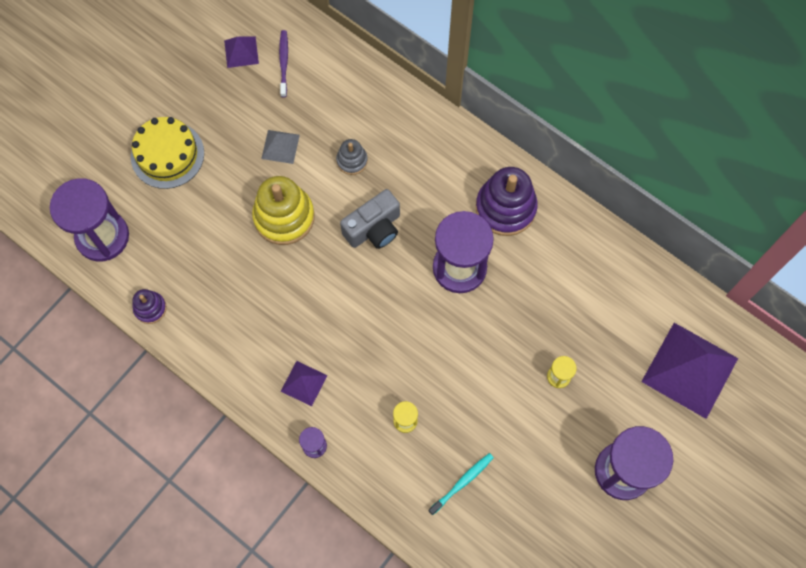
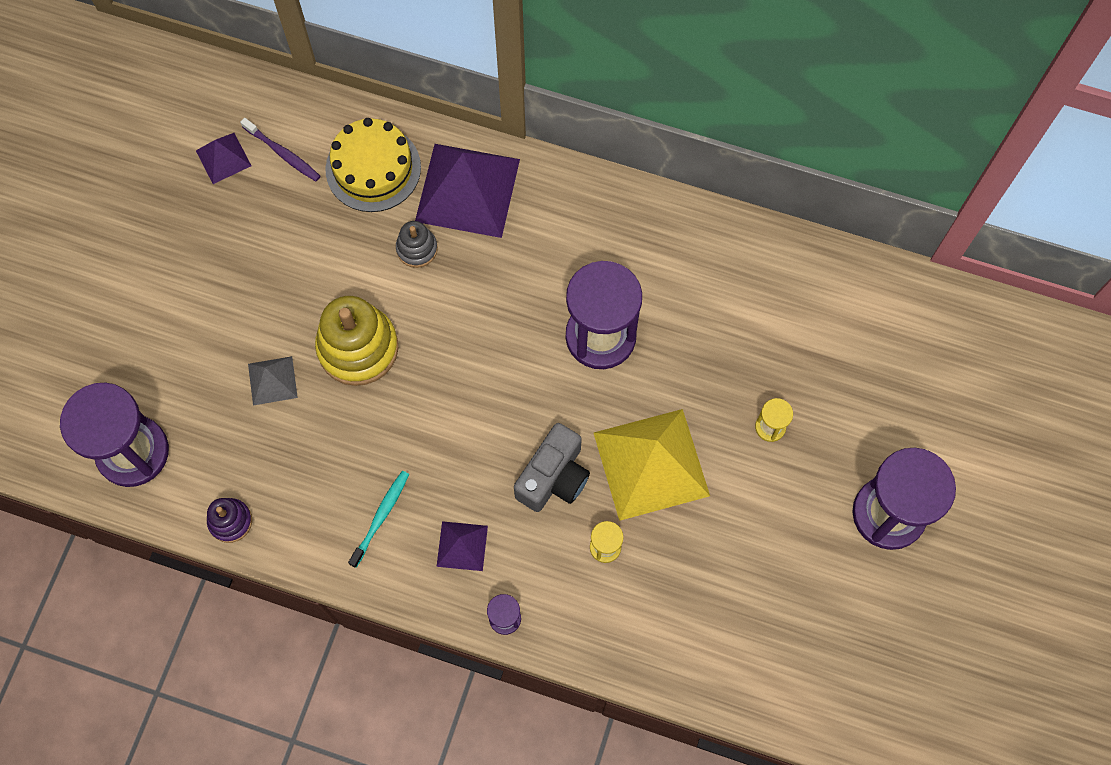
camera: 20 degrees left, 0 degrees up
yellow cake [131,117,204,189] -> yellow cake moved to [325,118,421,212]
grey pyramid [261,130,300,164] -> grey pyramid moved to [248,356,298,406]
purple toothbrush [279,30,288,97] -> purple toothbrush turned 150 degrees clockwise [240,118,321,181]
grey camera [340,189,400,249] -> grey camera moved to [514,423,590,512]
turquoise toothbrush [428,453,494,515] -> turquoise toothbrush moved to [348,471,409,568]
purple stacking toy [476,167,538,236] -> none
purple pyramid [641,323,738,419] -> purple pyramid moved to [415,144,520,238]
none -> yellow pyramid [594,409,710,521]

